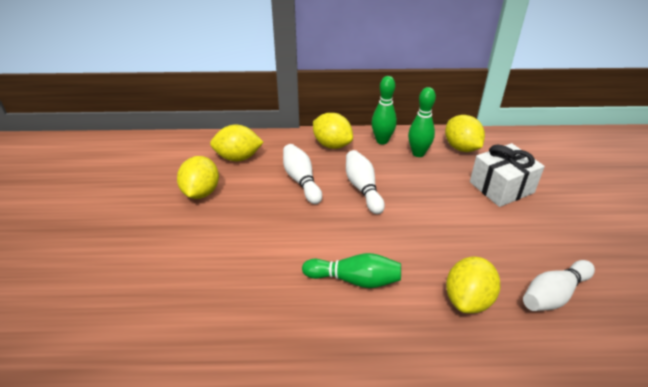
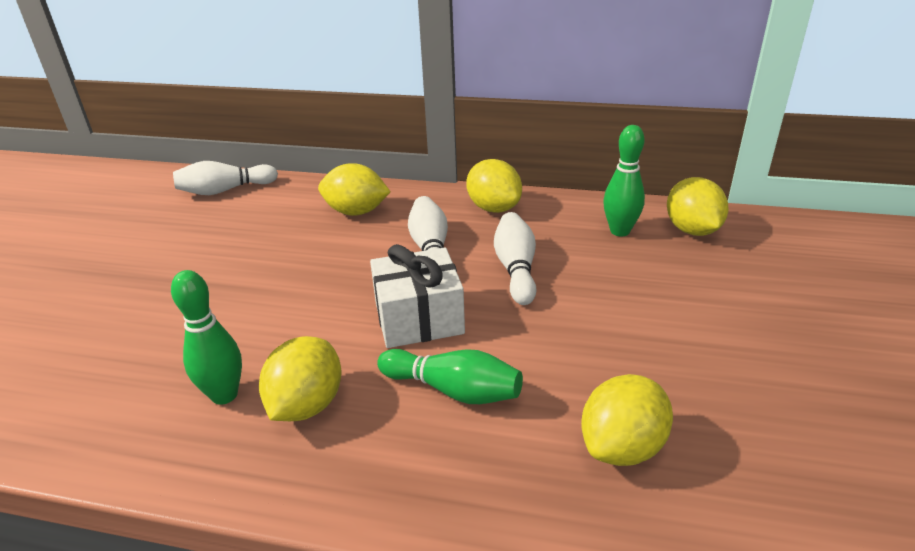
camera: 15 degrees right, 5 degrees down
yellow lemon [177,156,219,199] -> yellow lemon moved to [259,336,341,421]
green bowling pin [371,76,397,144] -> green bowling pin moved to [171,270,242,405]
white gift [470,143,545,207] -> white gift moved to [370,244,465,348]
white bowling pin [523,260,595,311] -> white bowling pin moved to [173,161,278,195]

